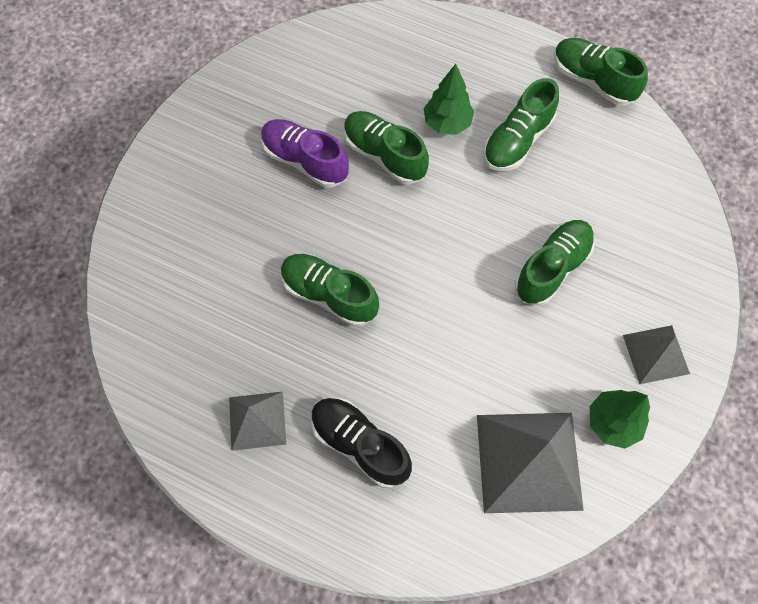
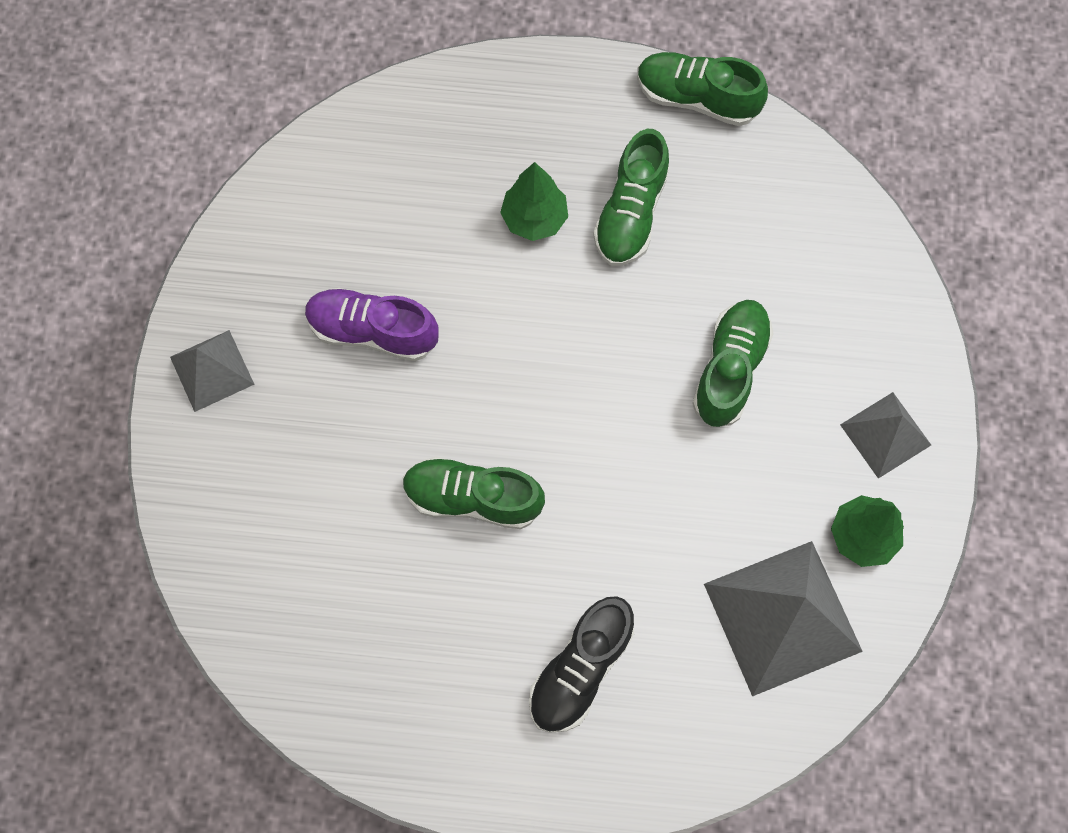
camera: 20 degrees left, 5 degrees up
grey pyramid [229,392,286,451] -> grey pyramid moved to [170,330,255,412]
black shoe [311,397,412,488] -> black shoe turned 75 degrees counterclockwise [529,596,634,733]
green shoe [344,111,429,184] -> none

